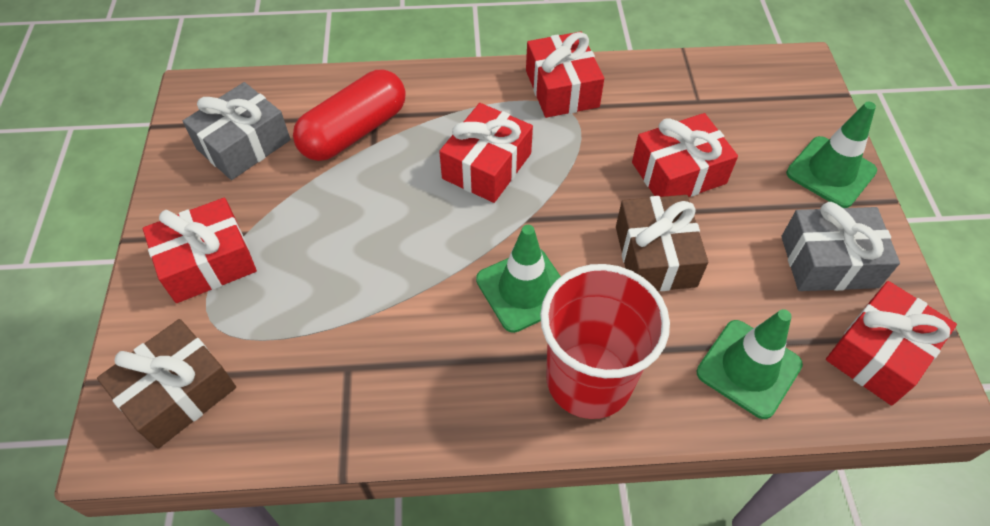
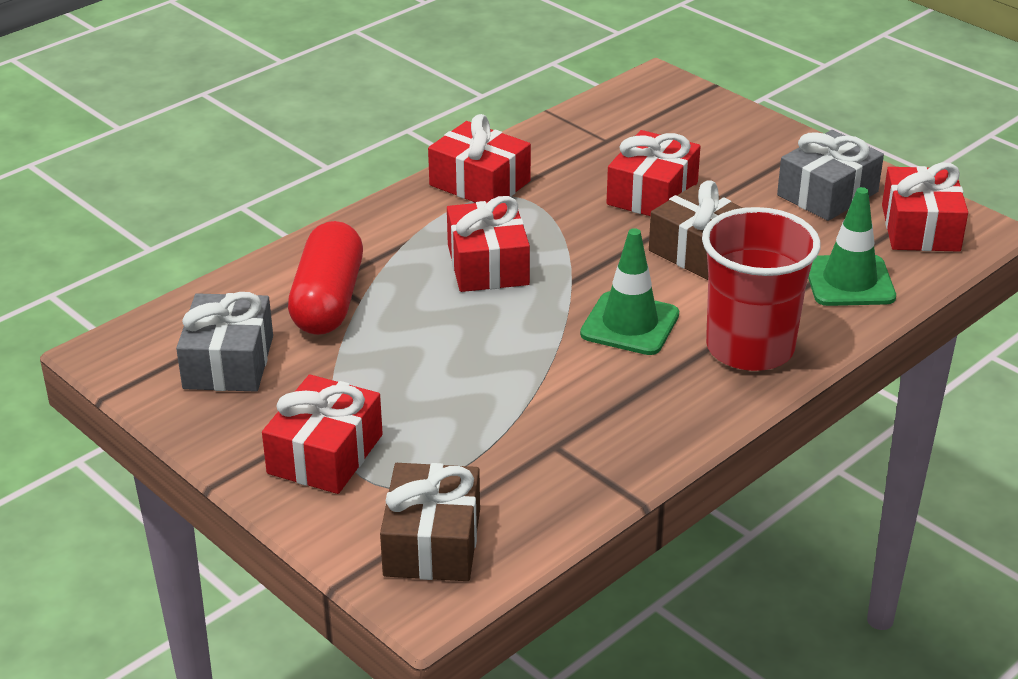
camera: 40 degrees left, 20 degrees down
green traffic cone [786,101,877,208] -> none

